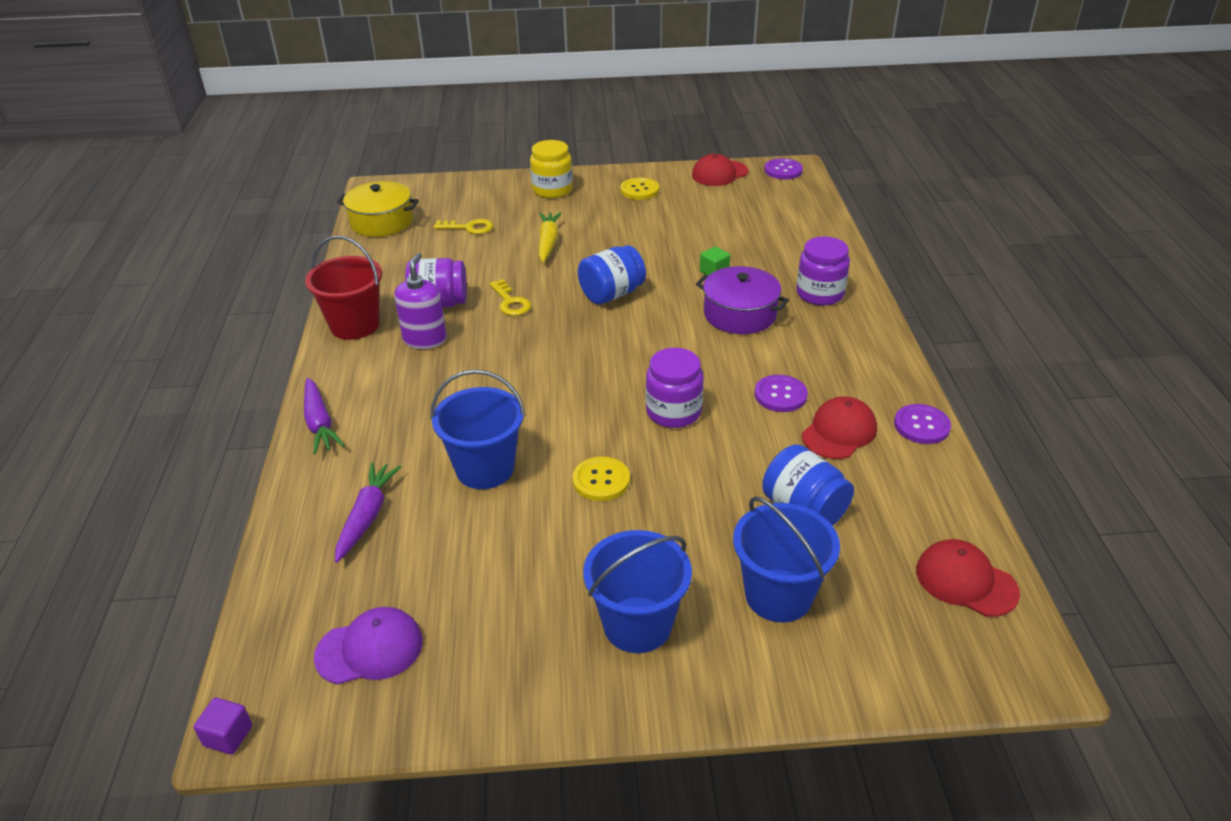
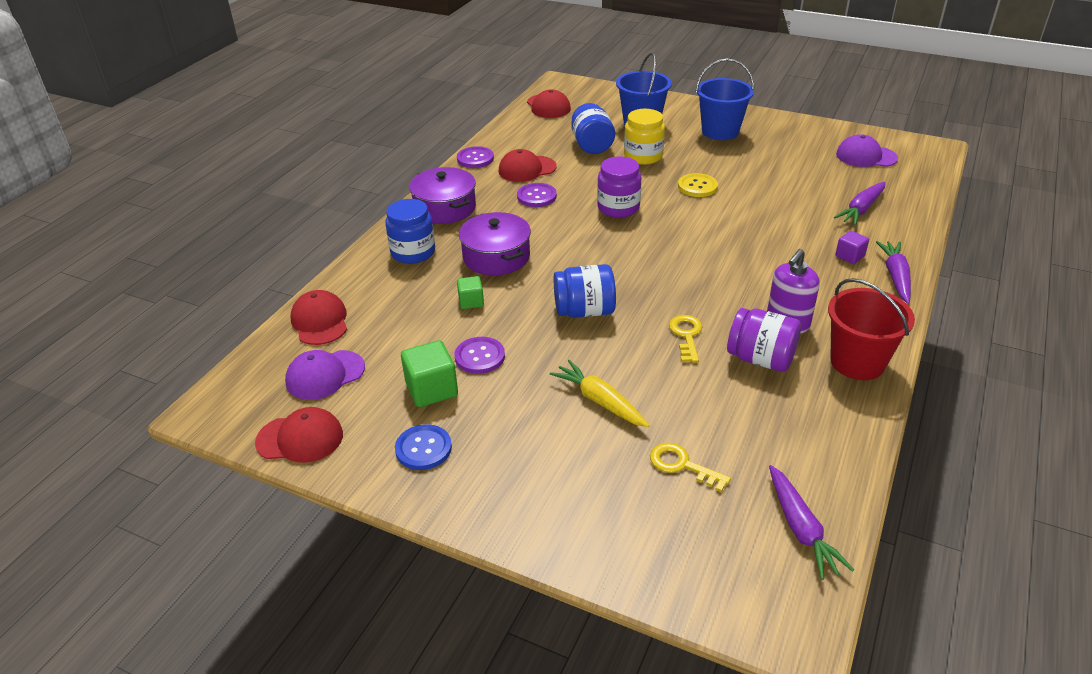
camera: 150 degrees left, 0 degrees up
purple cube [194,698,252,755] -> purple cube moved to [835,231,869,264]
yellow pot [337,181,419,237] -> purple carrot [769,465,854,580]
blue bucket [431,370,525,489] -> none
yellow jar [530,140,573,198] -> yellow jar moved to [624,109,665,165]
yellow carrot [539,212,562,262] -> yellow carrot turned 105 degrees clockwise [550,360,650,427]
yellow button [620,178,659,200] -> blue button [395,424,452,470]
purple button [764,158,803,179] -> purple button moved to [455,337,505,374]
purple jar [796,236,850,306] -> blue jar [385,199,435,264]
none -> purple cap [285,350,365,400]
none -> red cap [291,290,347,345]
none -> green cube [401,340,458,407]
none -> purple pot [409,167,476,224]

